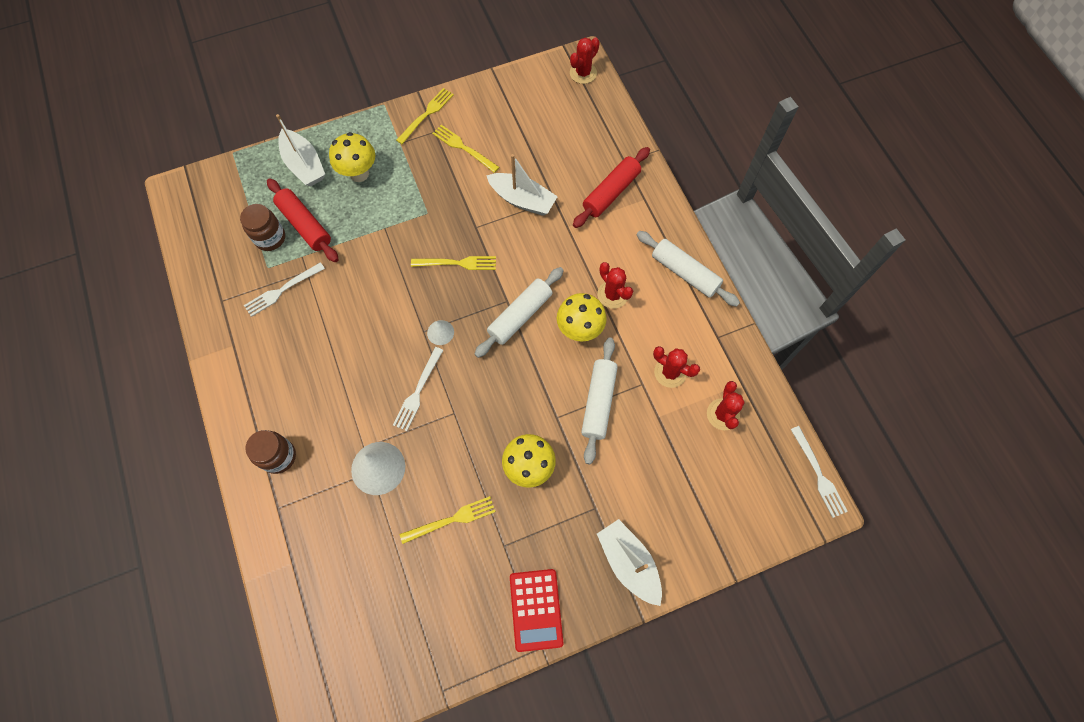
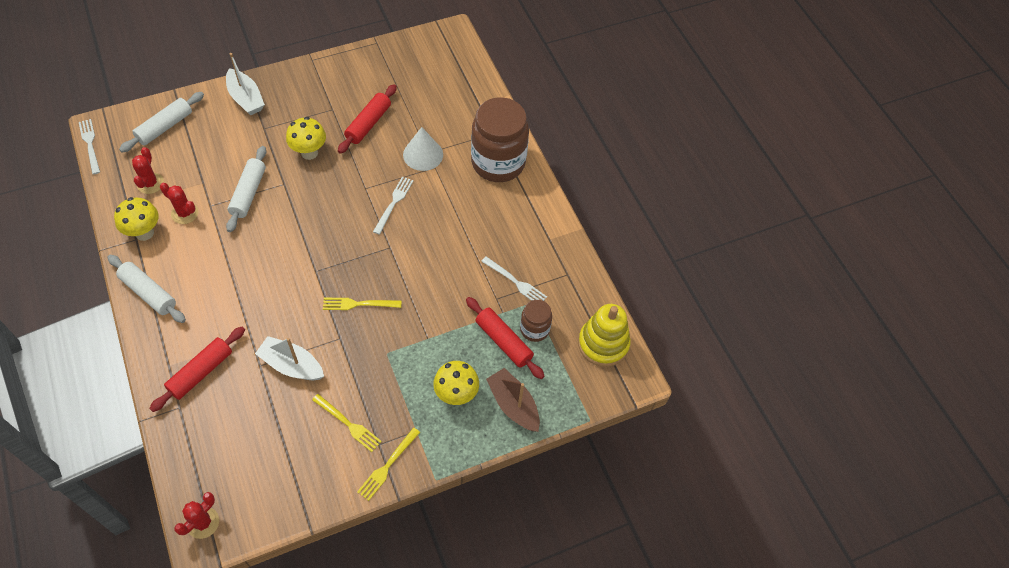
camera: 175 degrees right, 10 degrees down
white fork [244,262,325,317] -> white fork turned 75 degrees clockwise [481,256,547,301]
brown jar [245,430,296,474] -> brown jar [471,97,529,182], size x2.03
white boat [276,114,325,186] -> brown boat [486,368,540,432]
yellow fork [400,496,496,544] -> red rolling pin [338,84,397,154]
white cone [427,320,454,345] -> none
white rolling pin [474,267,564,358] -> white rolling pin moved to [119,92,204,152]
red calculator [510,569,563,652] -> none
yellow mushroom [557,293,607,342] -> yellow mushroom moved to [114,197,159,241]
red cactus [597,262,633,309] -> none
none -> yellow stacking toy [578,304,631,367]

